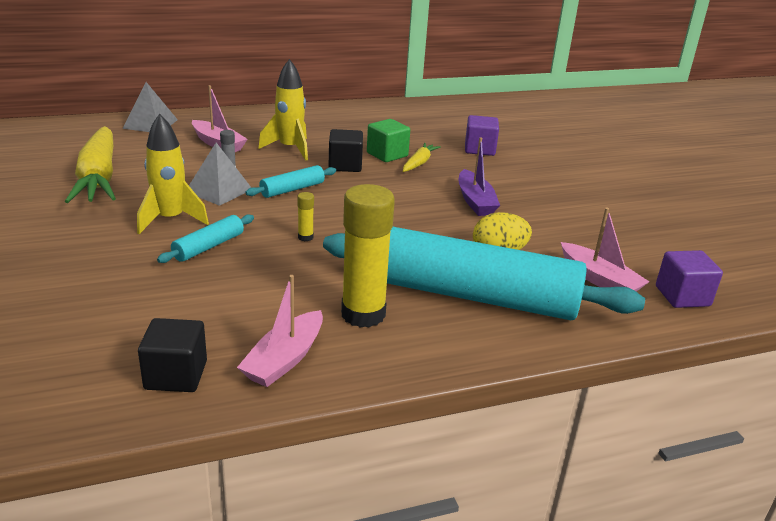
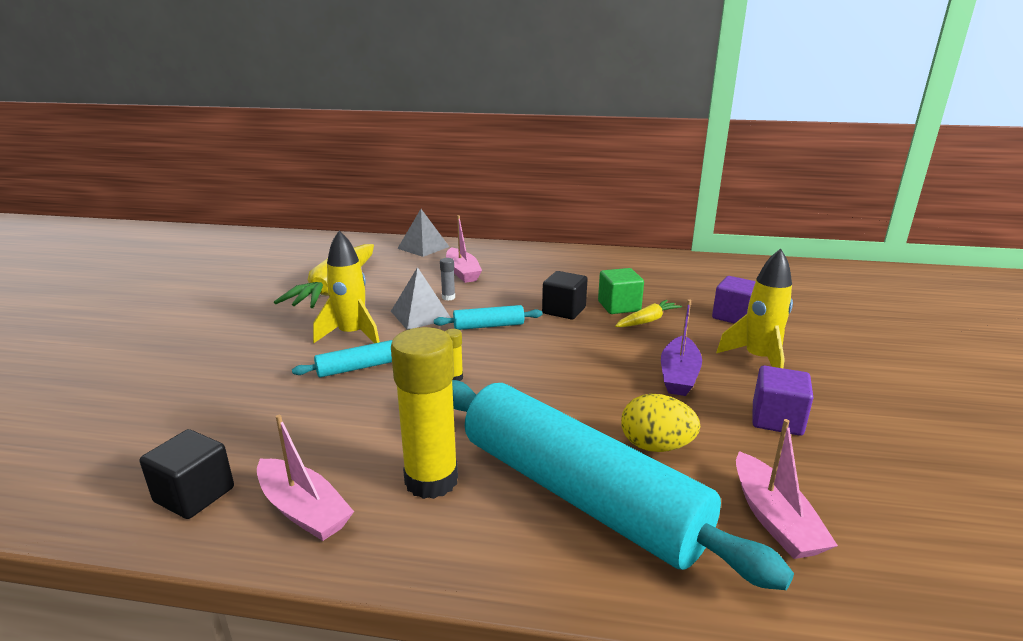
camera: 30 degrees right, 5 degrees down
pink boat [237,275,323,387] -> pink boat turned 105 degrees counterclockwise [257,415,354,541]
yellow rocket [258,59,308,161] -> yellow rocket moved to [716,248,793,368]
purple cube [656,250,723,308] -> purple cube moved to [752,366,813,436]

